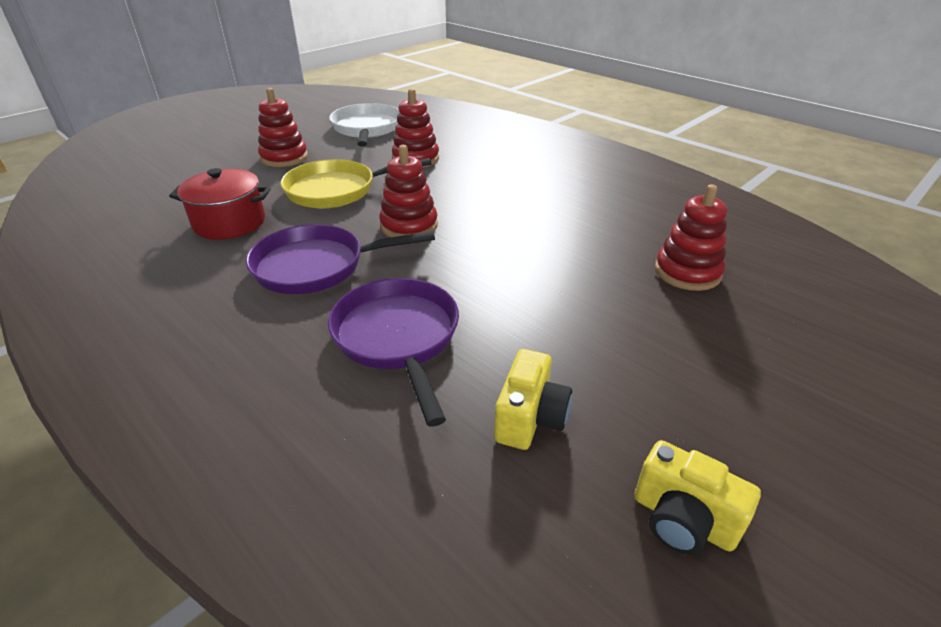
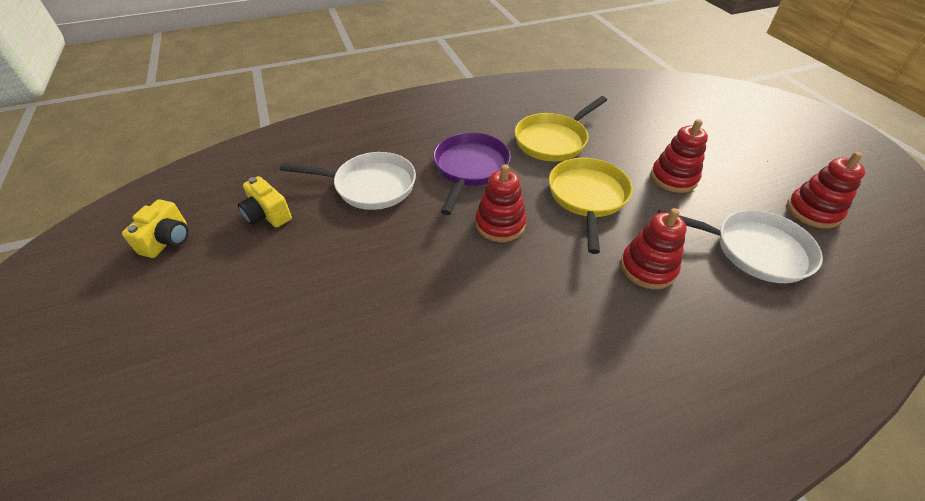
camera: 115 degrees right, 10 degrees up
red pot [169,168,271,240] -> yellow pan [515,96,607,161]
purple pan [328,278,459,427] -> white pan [280,152,416,210]
yellow camera [634,440,761,555] -> yellow camera turned 135 degrees clockwise [122,200,188,258]
red stacking toy [655,184,727,291] -> red stacking toy moved to [787,152,865,228]

